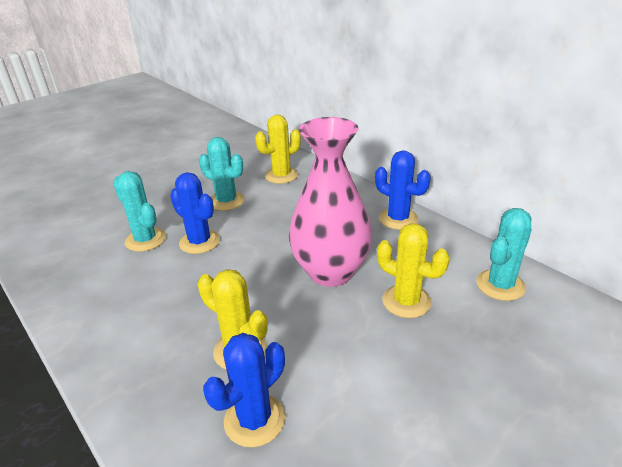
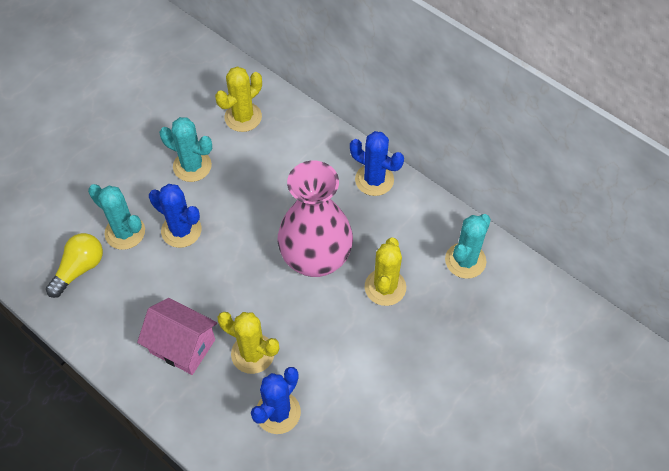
camera: 10 degrees left, 25 degrees up
yellow cactus [377,223,450,318] -> yellow cactus turned 75 degrees clockwise [365,237,406,306]
none -> yellow light bulb [46,233,103,298]
none -> pink house [137,298,217,375]

